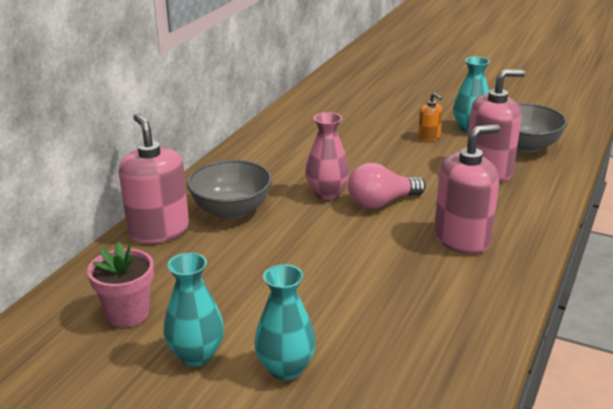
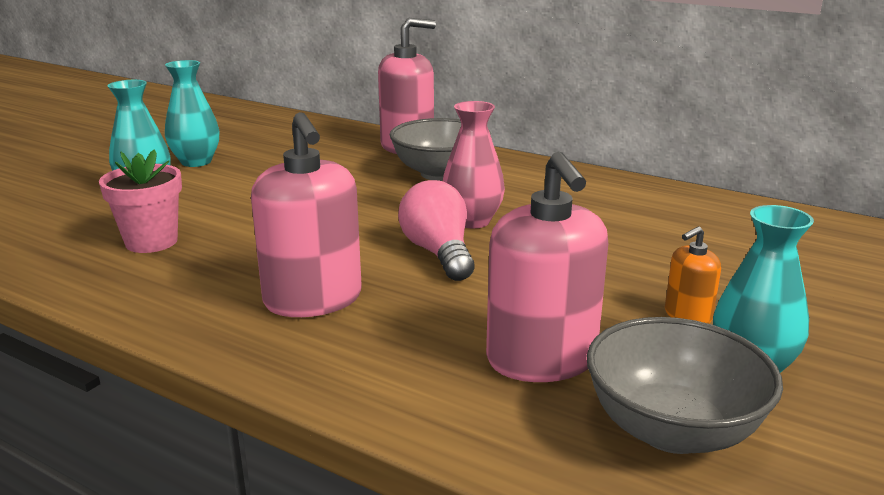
camera: 95 degrees right, 5 degrees down
pink flower pot [87,242,154,328] -> pink flower pot moved to [99,149,182,253]

